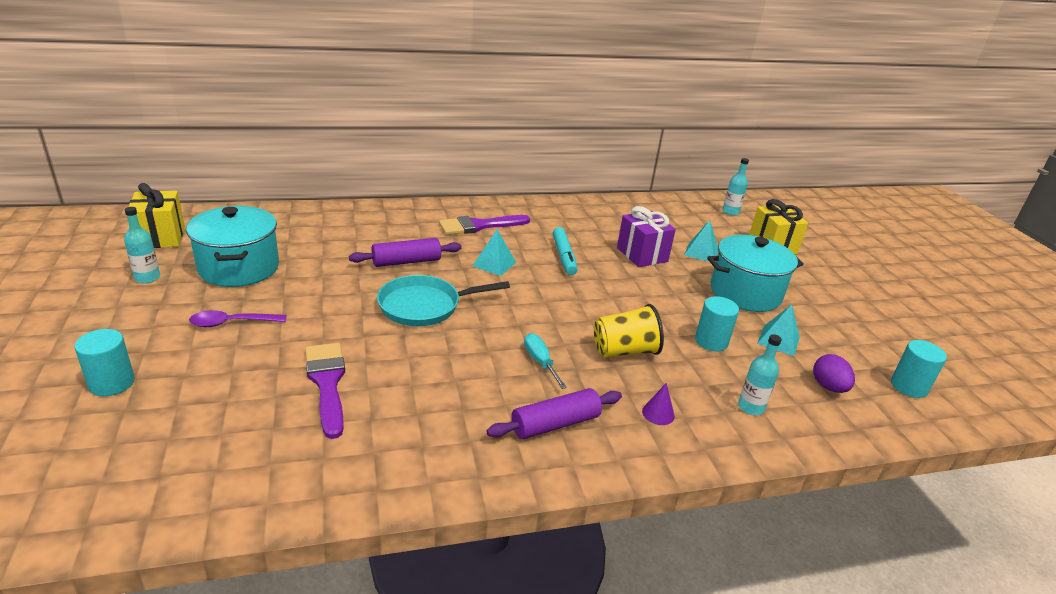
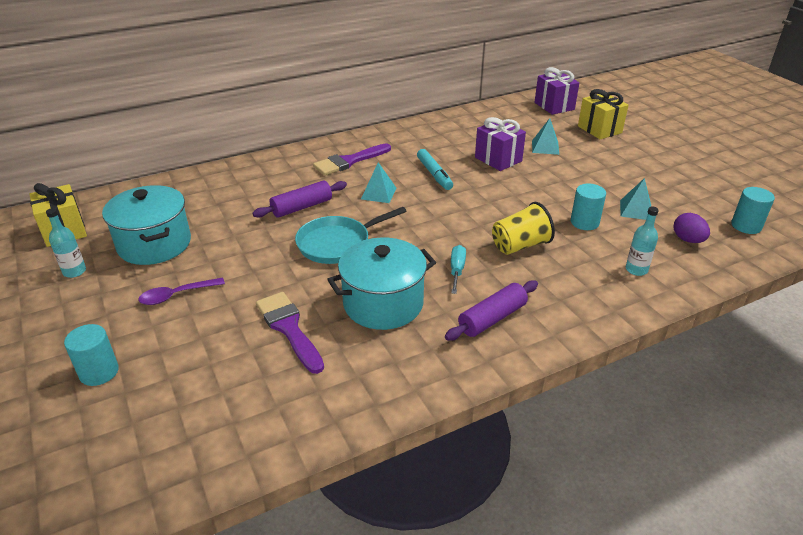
camera: 10 degrees left, 5 degrees up
turquoise screwdriver [524,333,567,389] -> turquoise screwdriver turned 45 degrees clockwise [451,245,466,294]
purple cone [642,383,675,425] -> none
turquoise pot [707,235,804,312] -> turquoise pot moved to [327,238,436,330]
turquoise bottle [723,158,749,215] -> purple gift [535,67,579,115]

